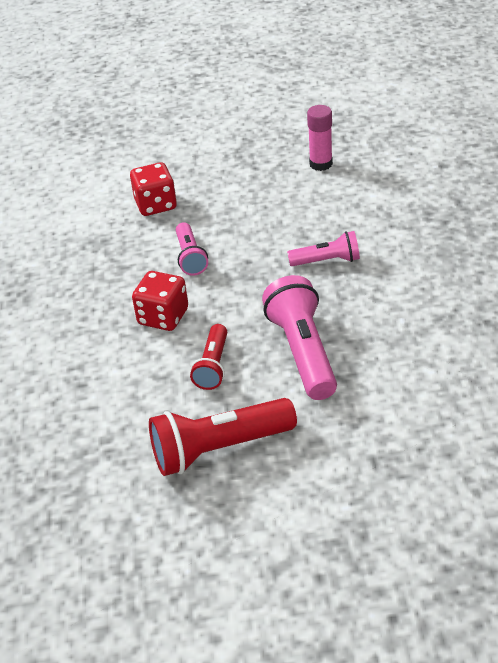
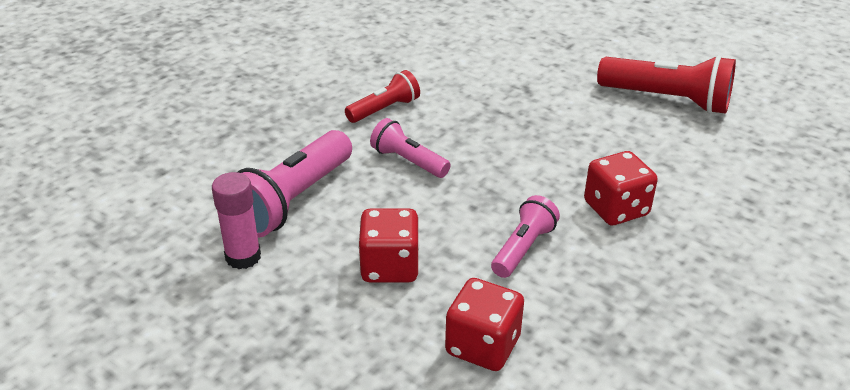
camera: 140 degrees left, 5 degrees down
red flashlight [190,324,227,390] -> red flashlight moved to [345,70,420,123]
pink flashlight [262,275,337,400] -> pink flashlight moved to [238,130,352,238]
none -> red dice [358,208,419,282]

